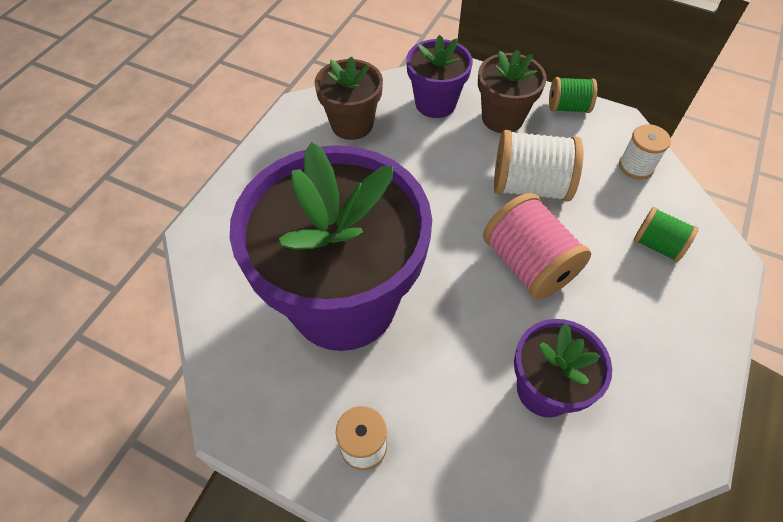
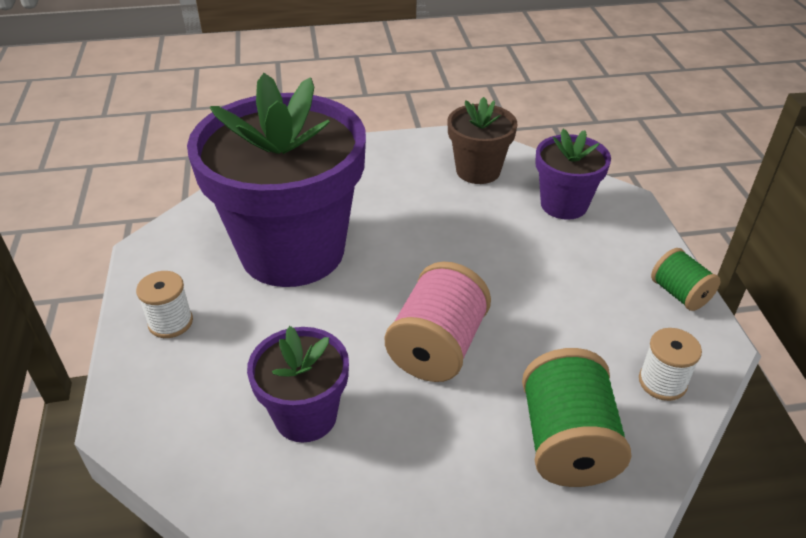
camera: 55 degrees right, 15 degrees down
brown flower pot [478,49,547,133] -> none
white spool [494,130,584,202] -> none
green spool [633,207,699,262] -> green spool [522,348,631,487], size x1.71

